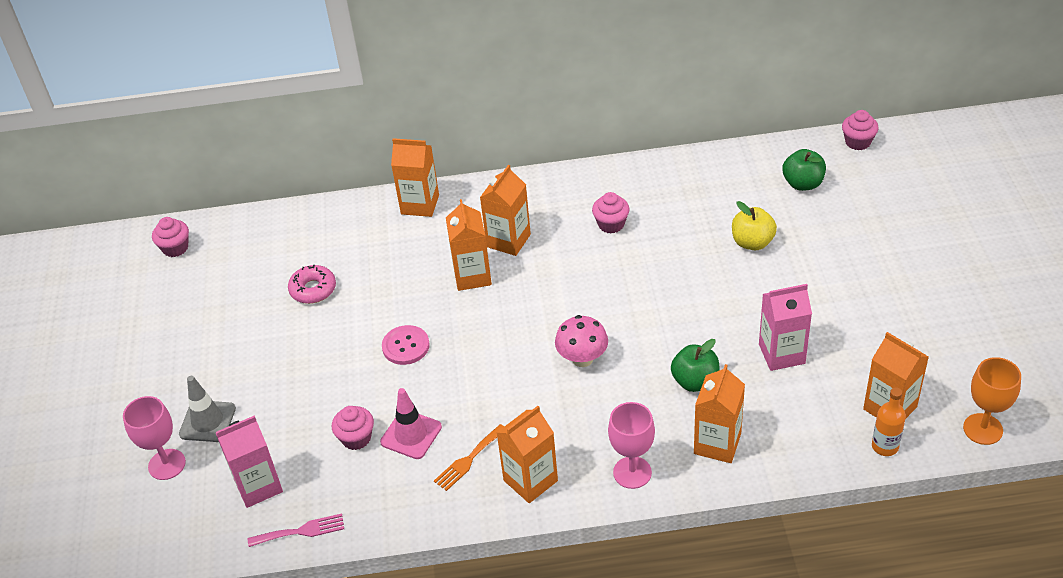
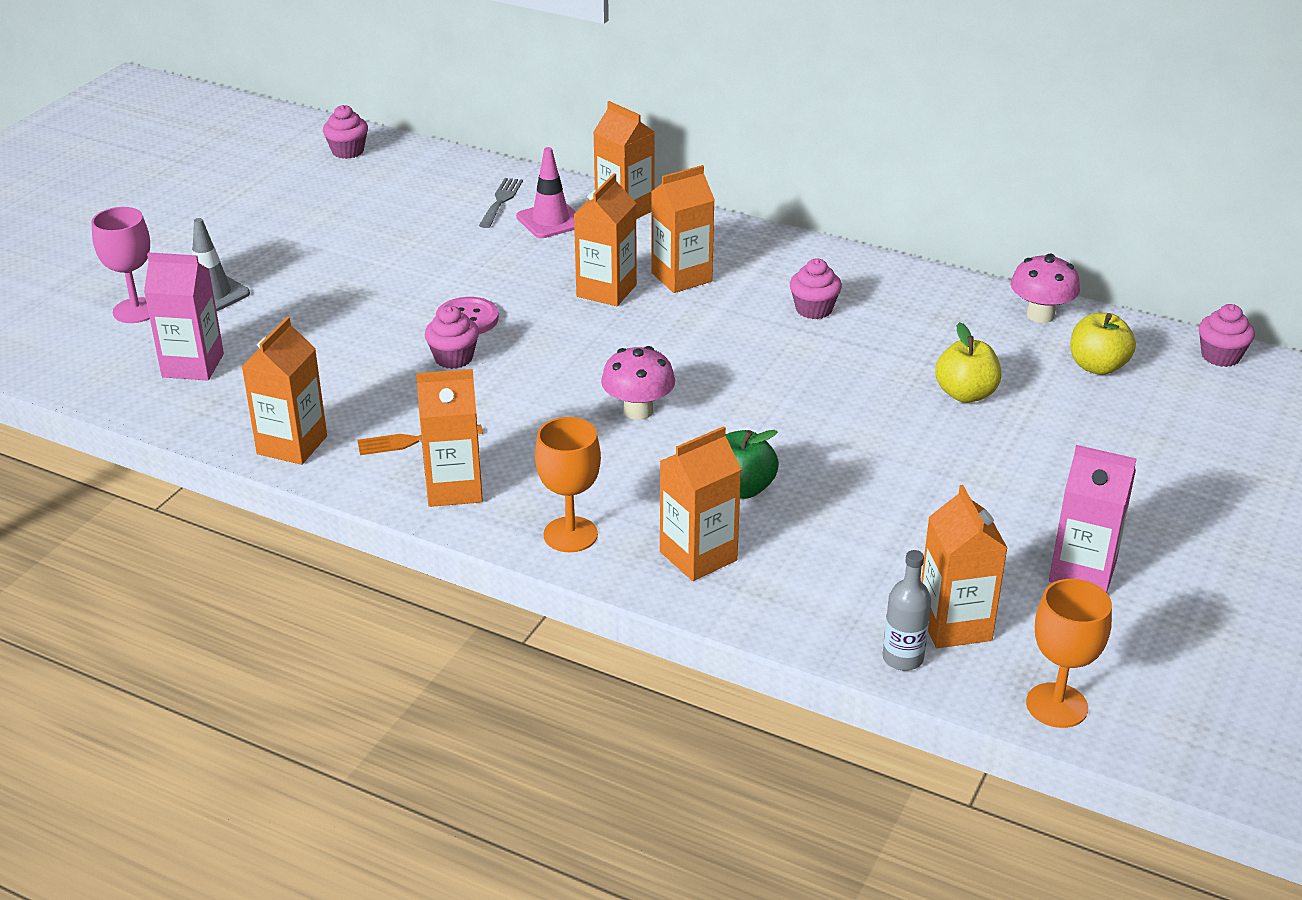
camera: 30 degrees right, 10 degrees down
pink fork [248,513,344,547] -> none
pink donut [288,265,336,304] -> none
pink cupcake [332,406,374,450] -> pink cupcake moved to [424,306,479,369]
pink traffic cone [380,388,442,459] -> pink traffic cone moved to [516,147,576,238]
pink goblet [608,402,655,489] -> orange goblet [535,417,601,552]
pink carton [759,284,812,371] -> pink carton moved to [1049,445,1137,593]
green apple [782,149,826,191] -> yellow apple [1070,313,1136,375]
orange bottle [872,387,906,456] -> grey bottle [883,550,931,671]
none -> orange carton [241,317,327,465]
none -> grey fork [479,178,523,228]
none -> pink mushroom [1010,254,1080,323]

